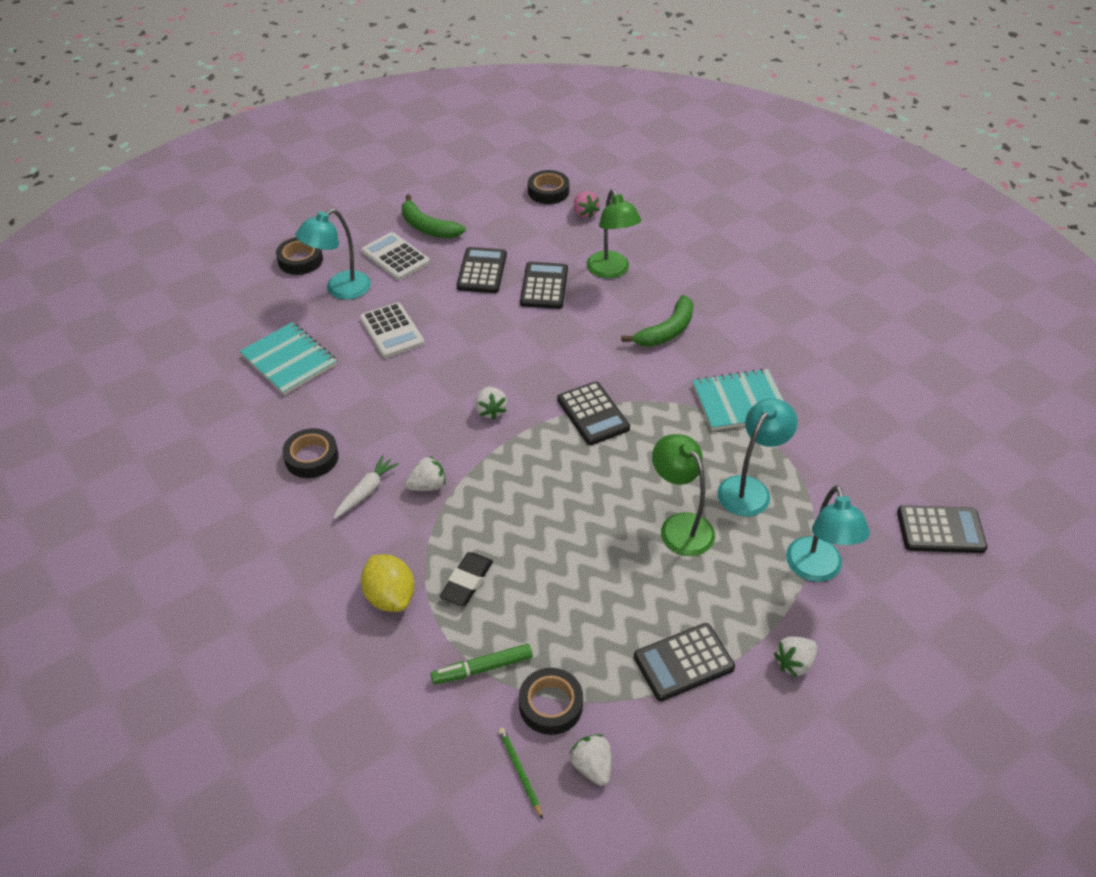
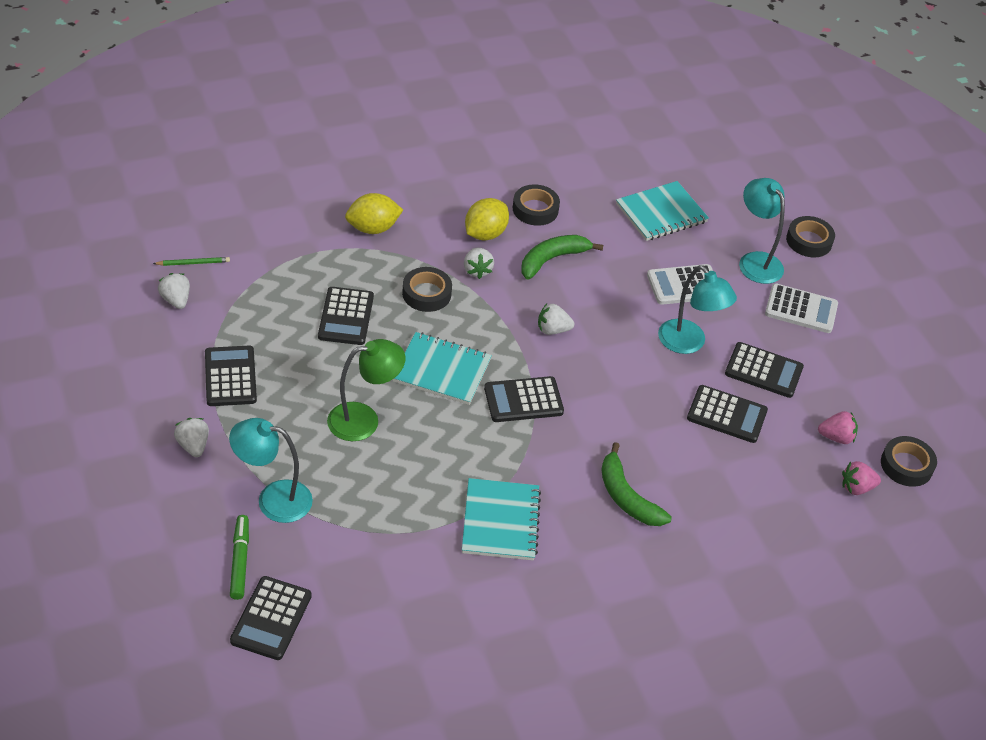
camera: 100 degrees right, 0 degrees up
white carrot [334,455,399,519] -> yellow lemon [465,198,509,241]
white calculator [361,232,430,280] -> white calculator turned 45 degrees clockwise [765,283,838,333]
green banana [402,194,466,238] -> green banana moved to [521,235,603,280]
green marker [431,644,533,685] -> green marker moved to [230,515,249,600]
black eraser [440,552,493,606] -> none
black tape [519,668,583,735] -> black tape moved to [402,267,452,312]
white strawberry [569,734,611,786] -> white strawberry turned 105 degrees counterclockwise [158,273,190,309]
green lamp [587,189,642,278] -> none
turquoise lamp [717,398,798,516] -> turquoise lamp moved to [658,265,737,354]
none -> black calculator [318,287,374,345]
none -> turquoise notebook [393,332,492,405]
none -> pink strawberry [818,411,858,444]

